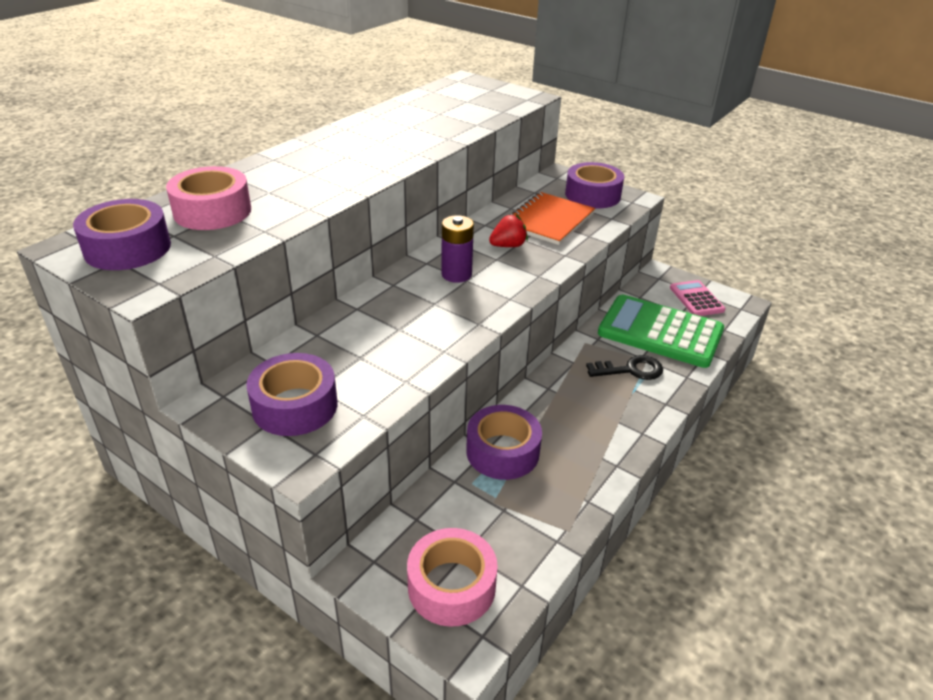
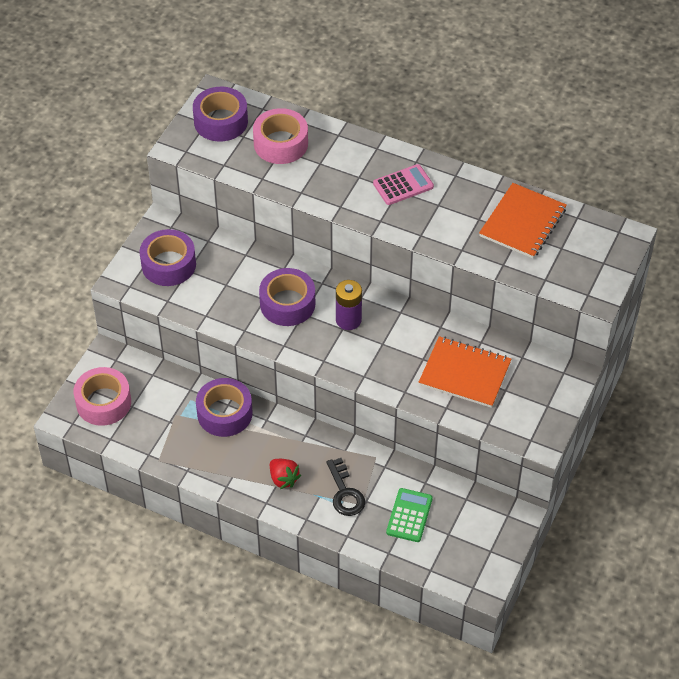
camera: 80 degrees right, 15 degrees up
red strawberry [489,214,528,247] -> red strawberry moved to [270,459,301,489]
purple tape [565,162,624,208] -> purple tape moved to [259,268,315,326]
green calculator [598,295,724,368] -> green calculator [386,488,433,542], size x0.51
pink calculator [670,280,726,316] -> pink calculator moved to [373,164,434,205]
none -> orange notebook [479,183,567,258]

